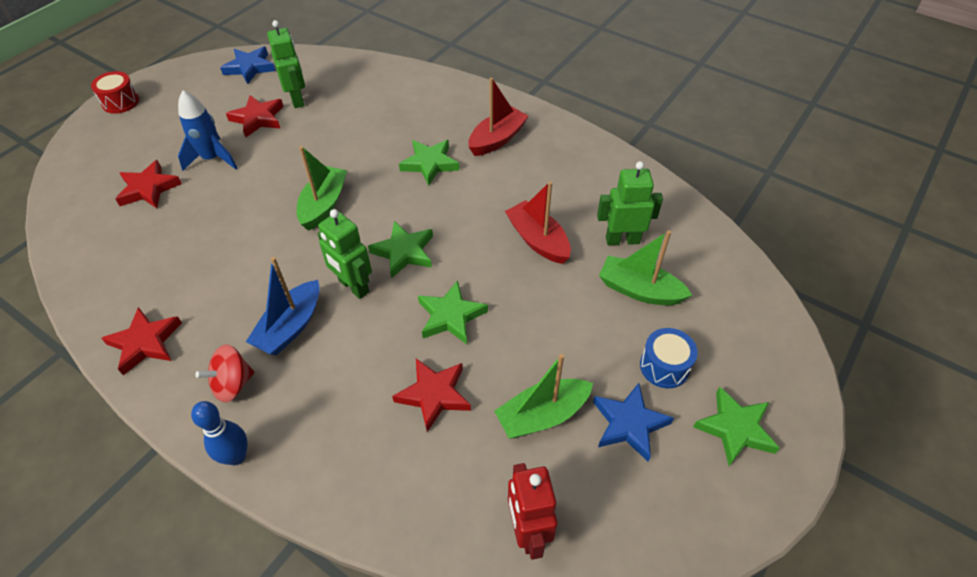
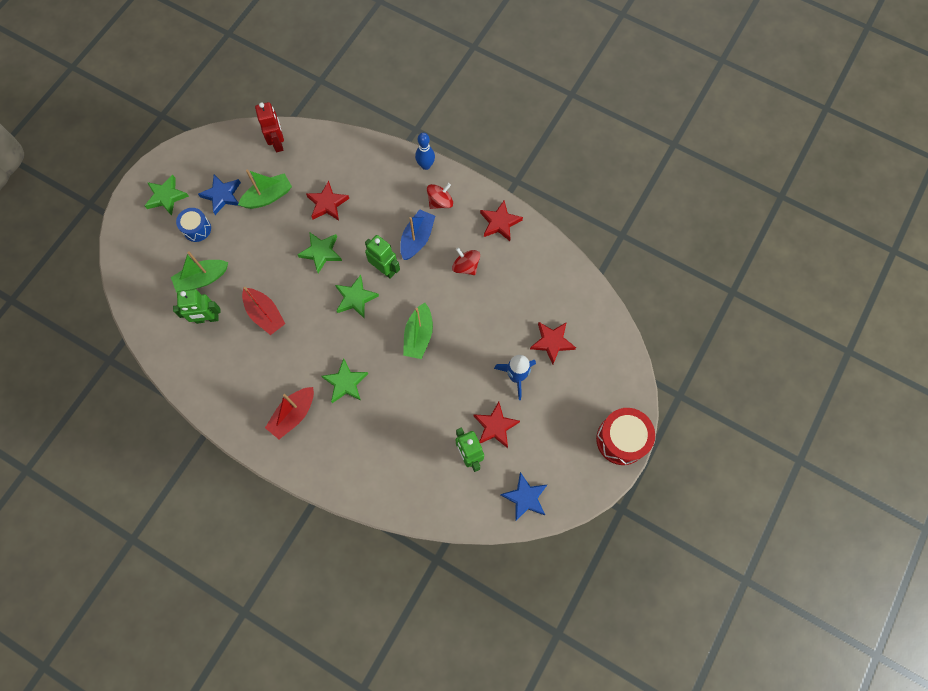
camera: 175 degrees right, 20 degrees up
red drum [91,71,139,114] -> red drum [596,408,655,465], size x1.65
green boat [599,230,692,305] -> green boat turned 135 degrees clockwise [171,251,228,293]
none -> red spinning top [452,247,480,275]

